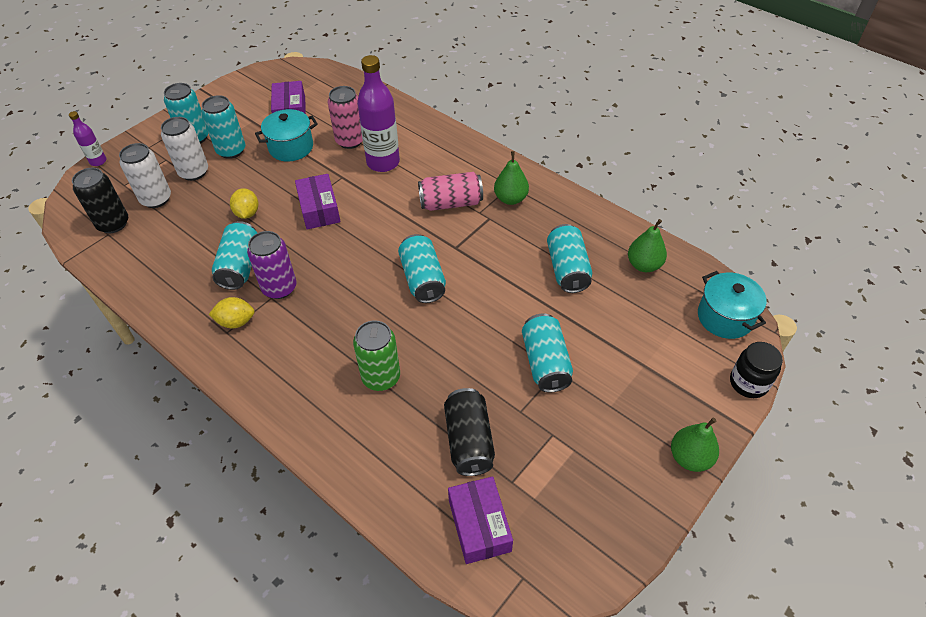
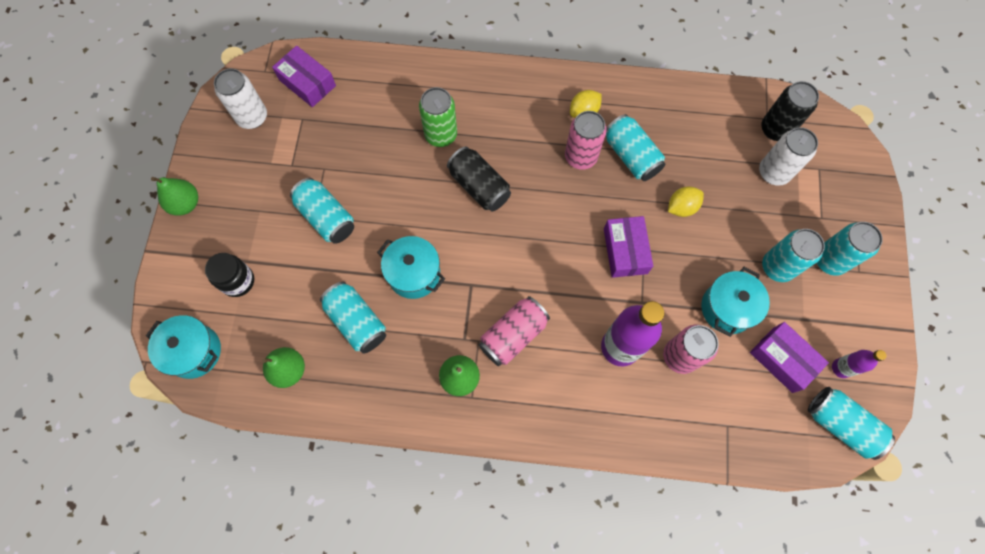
camera: 145 degrees right, 20 degrees up
purple bottle [69,111,106,166] -> purple bottle moved to [832,350,886,378]
white can [161,117,208,181] -> white can moved to [214,68,267,129]
yellow lemon [230,188,258,219] -> yellow lemon turned 75 degrees counterclockwise [668,187,704,217]
purple can [247,231,297,299] -> pink can [565,111,607,170]
purple box [295,174,340,229] -> purple box turned 45 degrees clockwise [604,216,653,278]
turquoise can [398,234,446,303] -> turquoise can moved to [808,387,895,460]
black can [444,388,495,476] -> black can moved to [447,146,511,211]
black jar [730,342,783,398] -> black jar moved to [205,253,254,297]
none -> turquoise pot [377,236,445,299]

